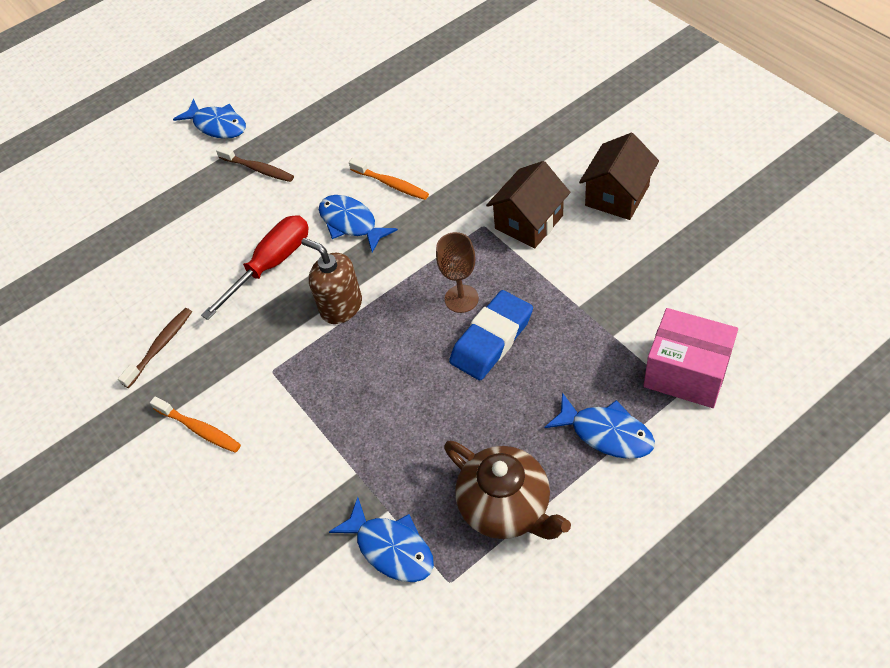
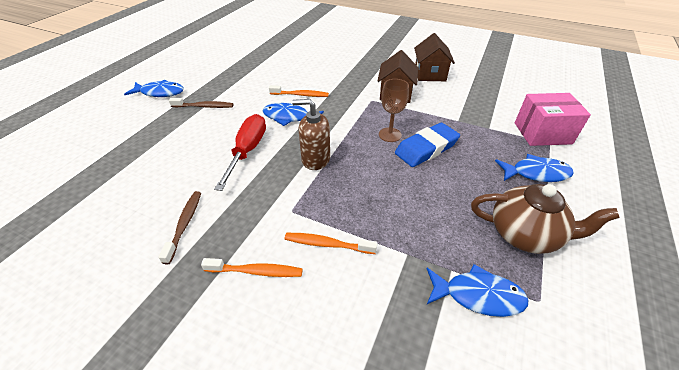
camera: 35 degrees left, 10 degrees down
blue eraser [449,290,533,380] -> blue eraser turned 45 degrees clockwise [395,123,460,167]
none -> orange toothbrush [285,233,377,254]

